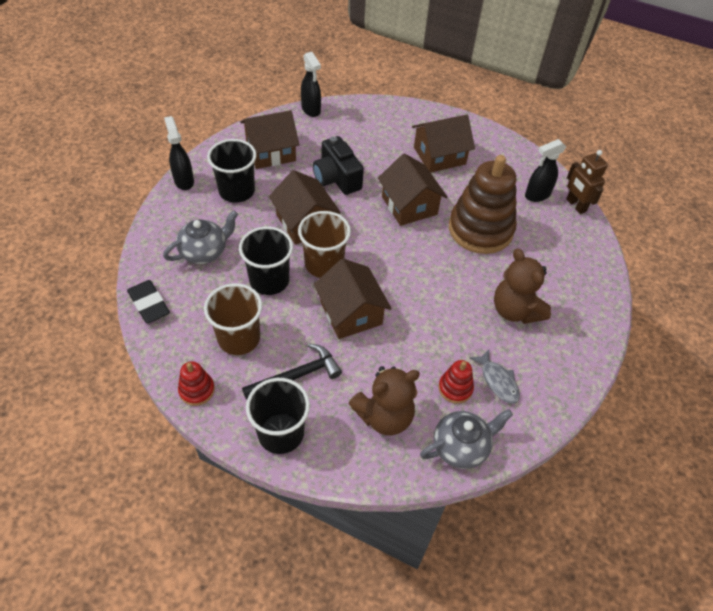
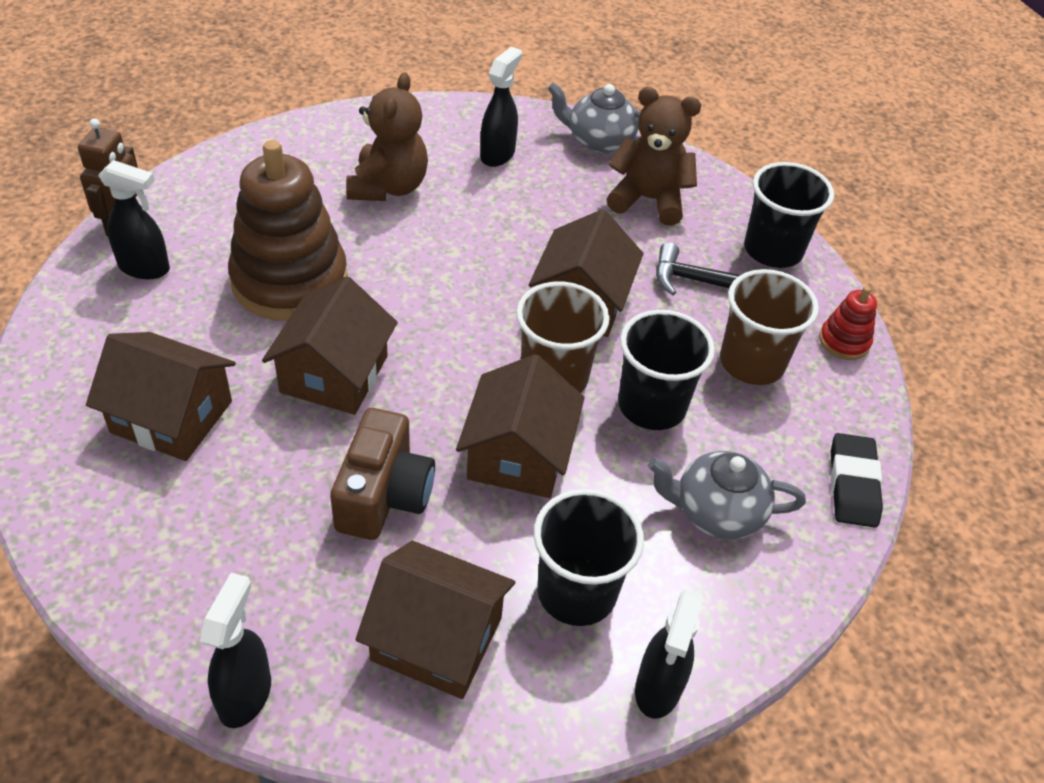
camera: 140 degrees left, 5 degrees down
black camera [313,136,364,195] -> brown camera [330,408,435,540]
red stacking toy [438,360,474,404] -> none
grey fish [469,349,520,404] -> black spray bottle [480,47,522,167]

